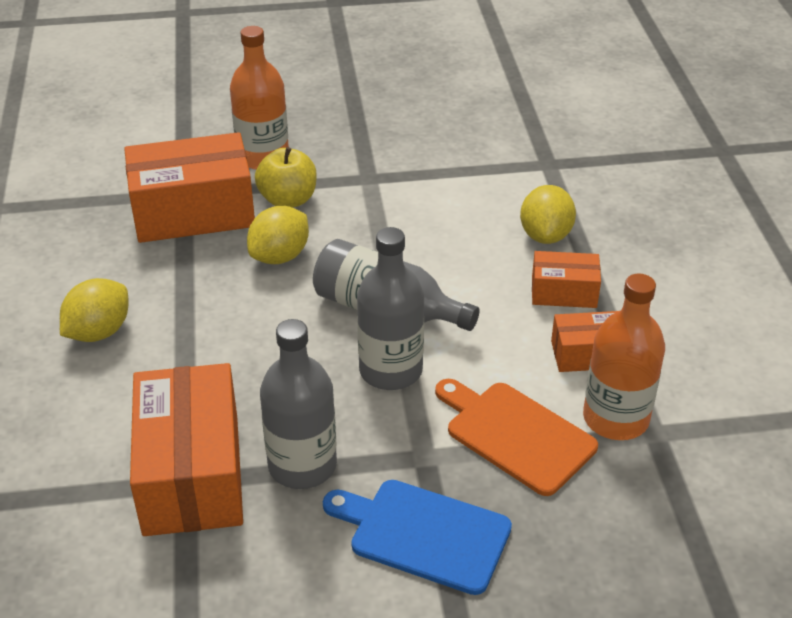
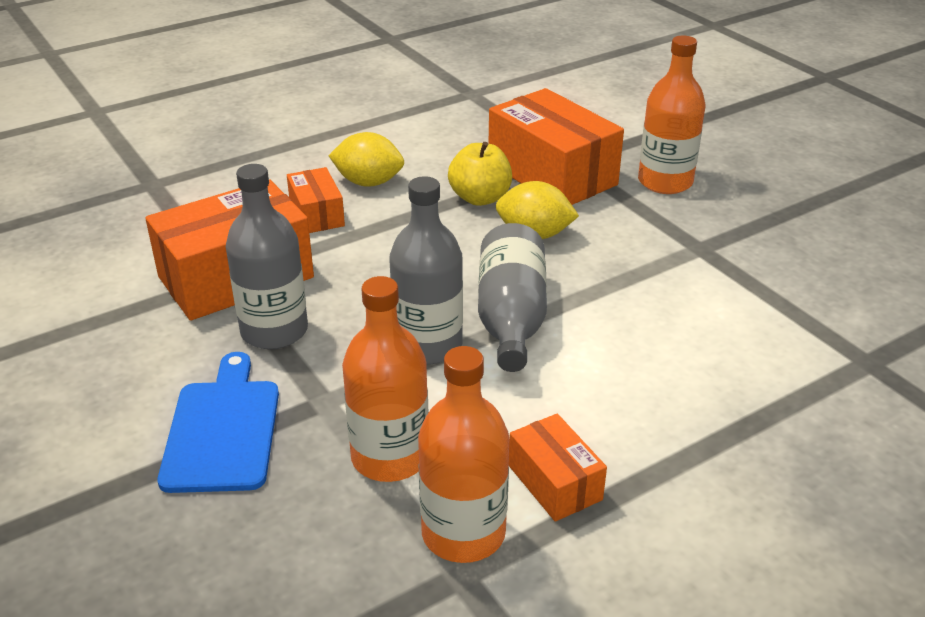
camera: 65 degrees right, 5 degrees down
yellow apple [255,147,317,208] -> yellow apple moved to [448,142,512,206]
orange cutting board [435,379,598,496] -> orange bottle [342,276,428,482]
yellow lemon [520,185,576,244] -> none
orange box [532,251,601,308] -> orange box moved to [287,167,345,233]

